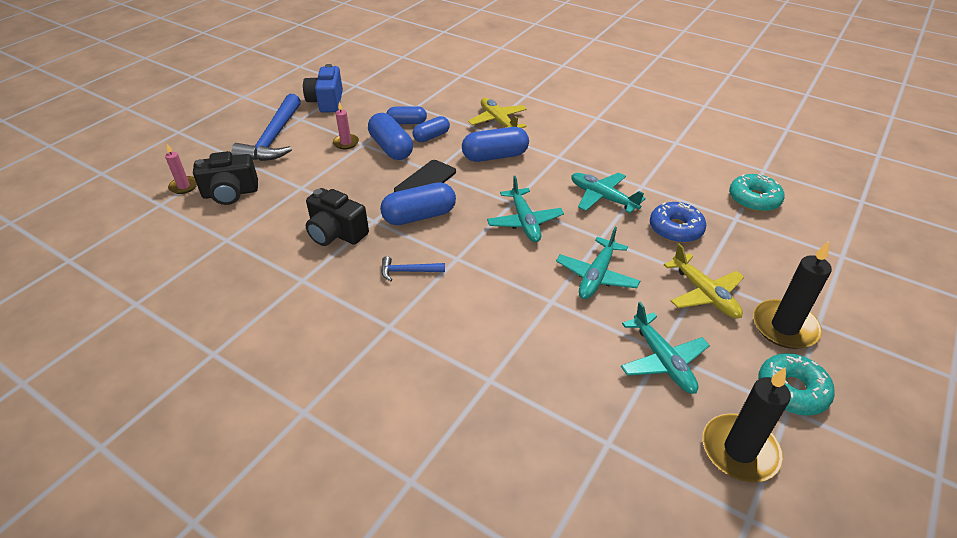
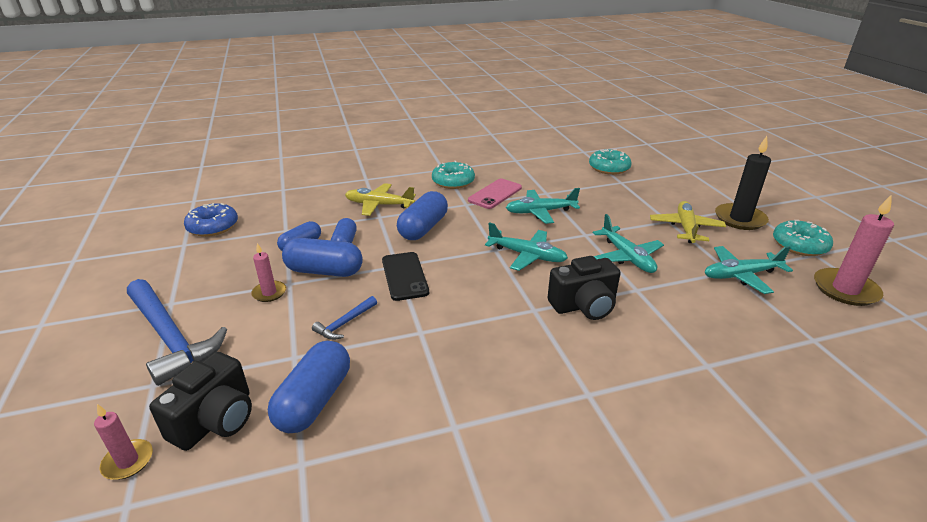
camera: 50 degrees left, 10 degrees down
blue camera [303,64,343,113] -> none
black camera [306,188,369,246] -> black camera moved to [548,256,621,320]
blue capsule [380,182,456,225] -> blue capsule moved to [268,341,350,433]
blue hammer [381,256,445,281] -> blue hammer moved to [312,296,377,340]
turquoise plane [621,302,710,394] -> turquoise plane turned 150 degrees clockwise [704,246,793,294]
blue donut [650,202,706,243] -> blue donut moved to [184,203,238,237]
yellow plane [664,243,744,319] -> yellow plane turned 90 degrees counterclockwise [650,201,726,243]
black candle [703,367,791,482] -> pink candle [814,194,894,306]
none -> turquoise donut [432,161,475,189]
none -> pink phone [468,179,522,209]

